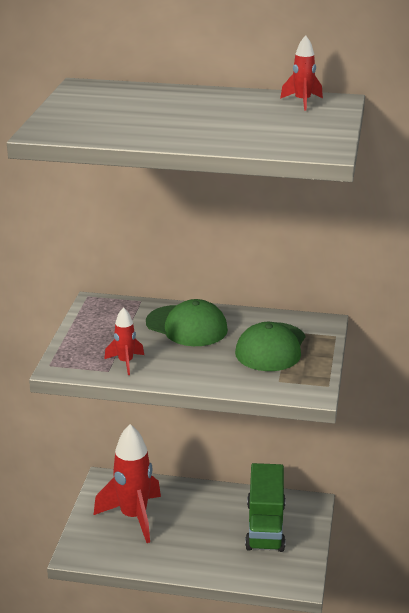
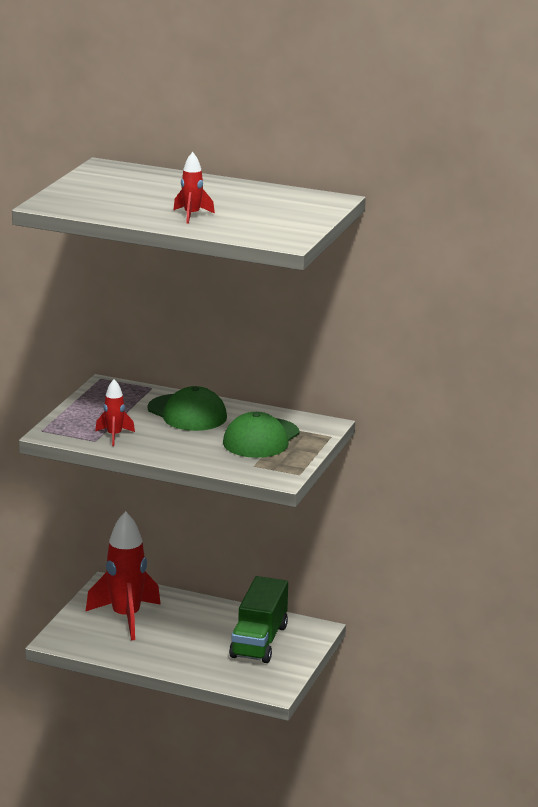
camera: 10 degrees right, 5 degrees down
red rocket [280,35,323,111] -> red rocket moved to [173,152,215,224]

